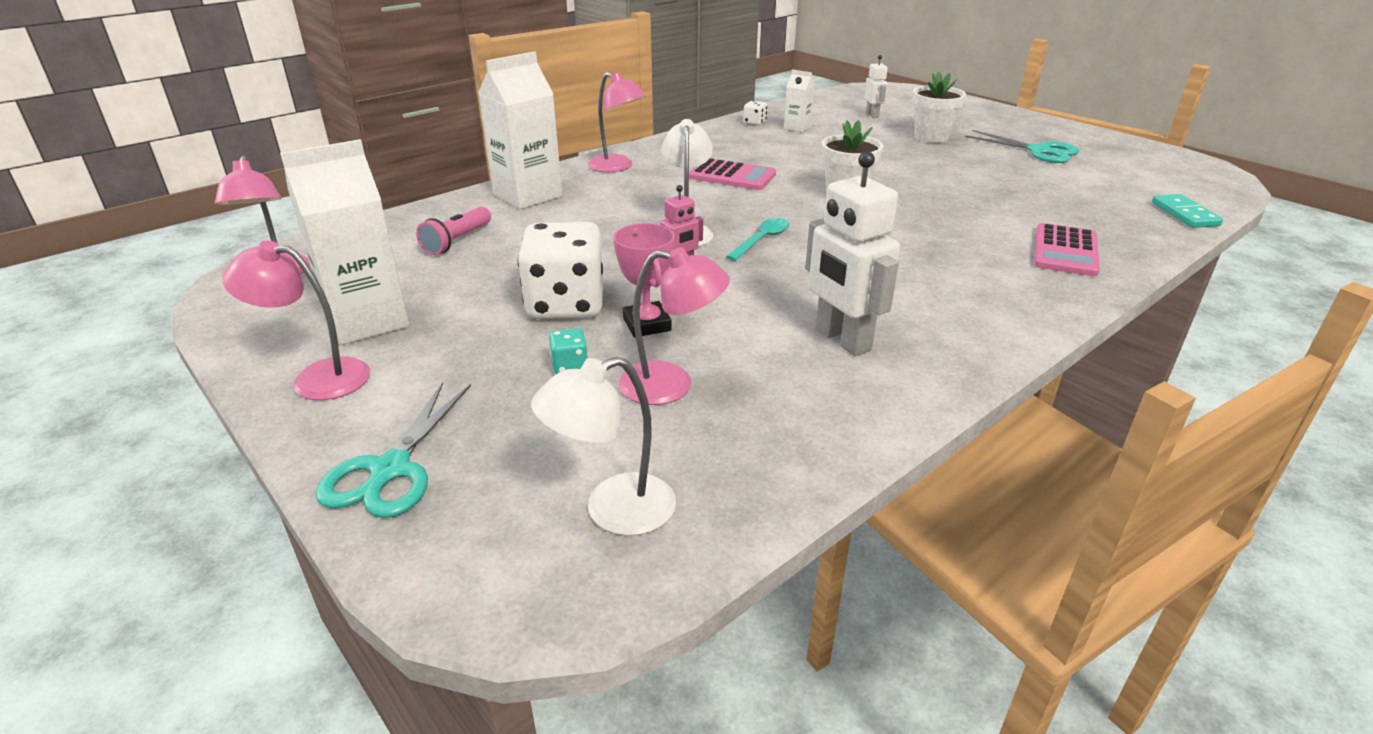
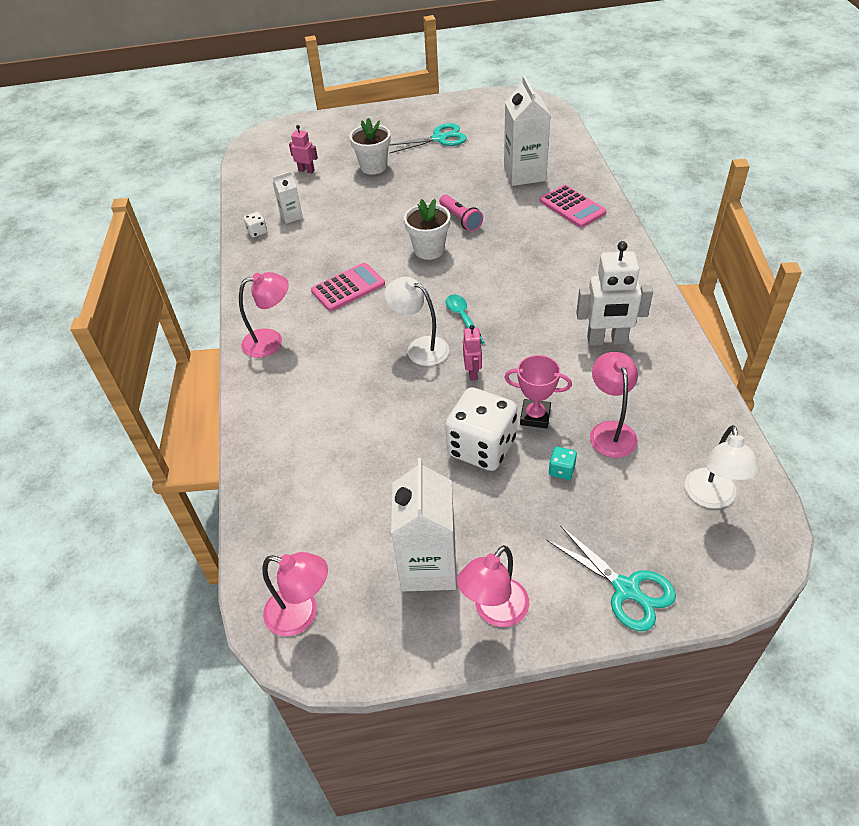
camera: 55 degrees left, 15 degrees up
pink flashlight [416,207,491,255] -> pink flashlight moved to [439,194,483,231]
white carton [478,51,562,209] -> white carton moved to [504,76,551,186]
pink lamp [619,247,730,405] -> pink lamp turned 45 degrees counterclockwise [590,352,638,458]
white robot [864,55,888,118] -> pink robot [289,125,318,173]
turquoise domino [1152,194,1223,228] -> none

